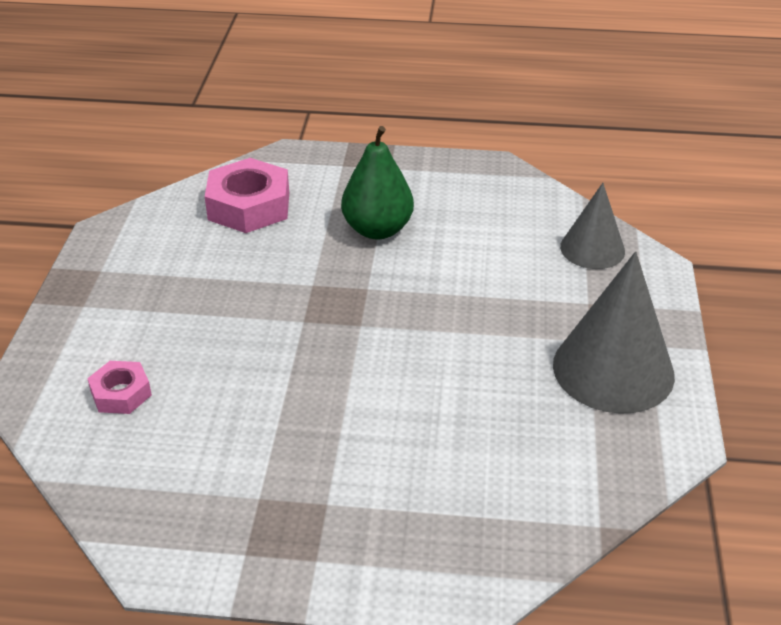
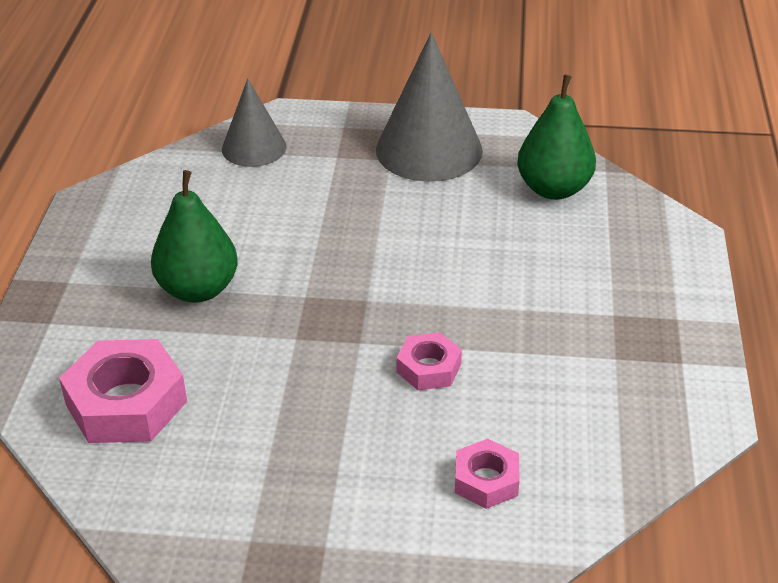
camera: 90 degrees left, 0 degrees up
none -> pink nut [397,332,462,390]
none -> green pear [517,75,596,200]

